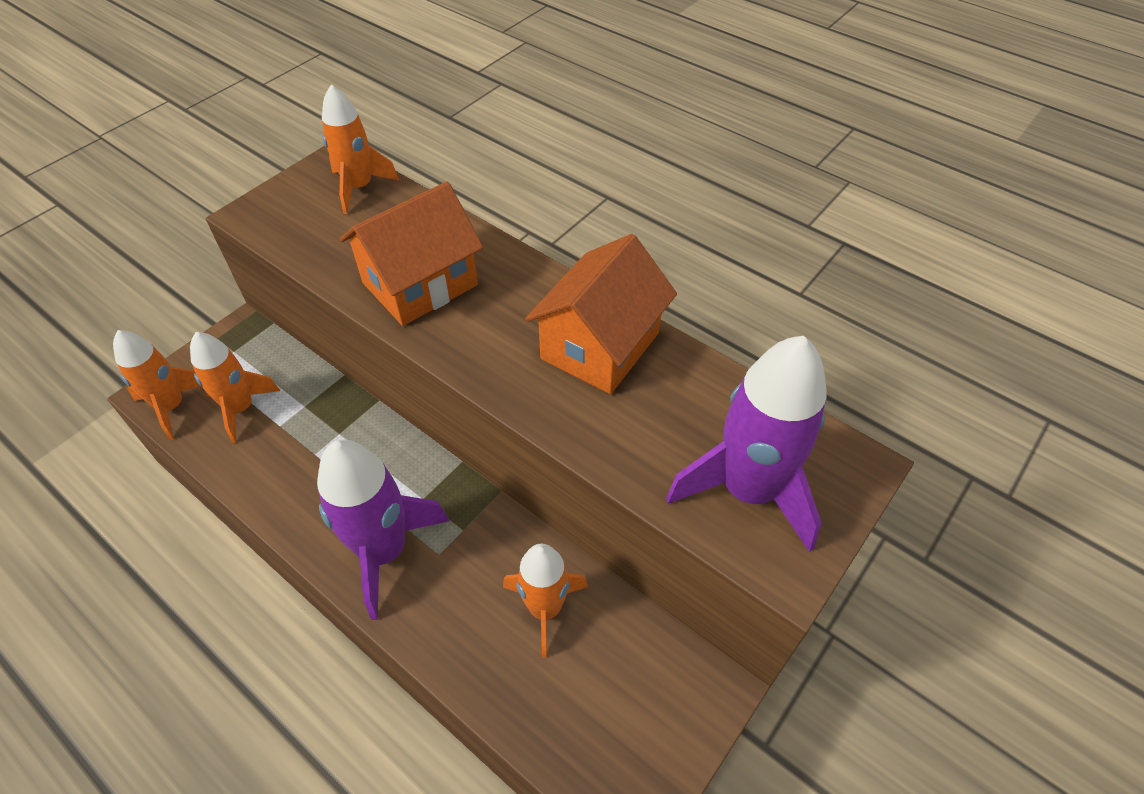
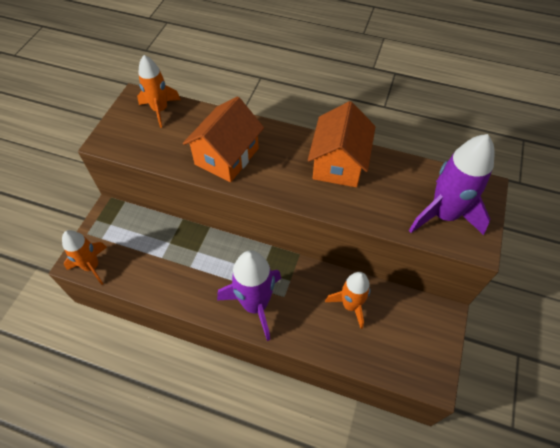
camera: 20 degrees left, 5 degrees up
orange rocket [190,332,280,443] -> none

